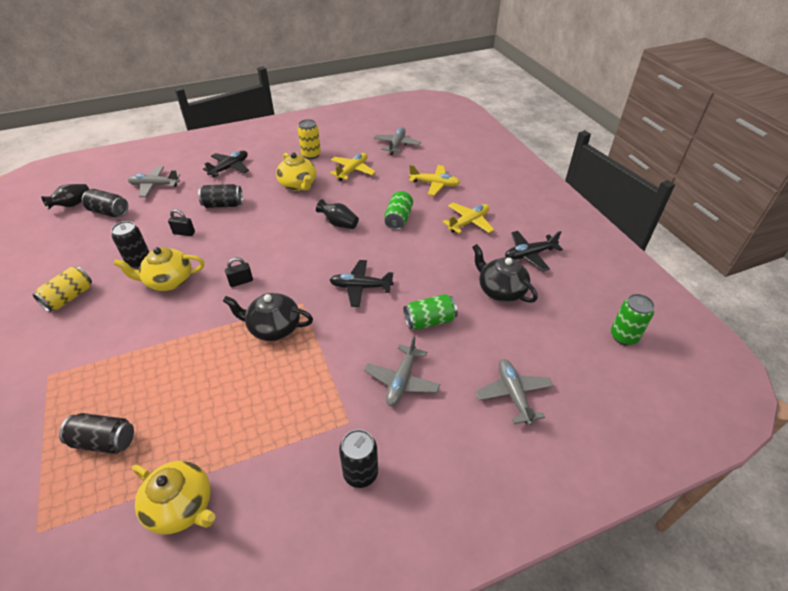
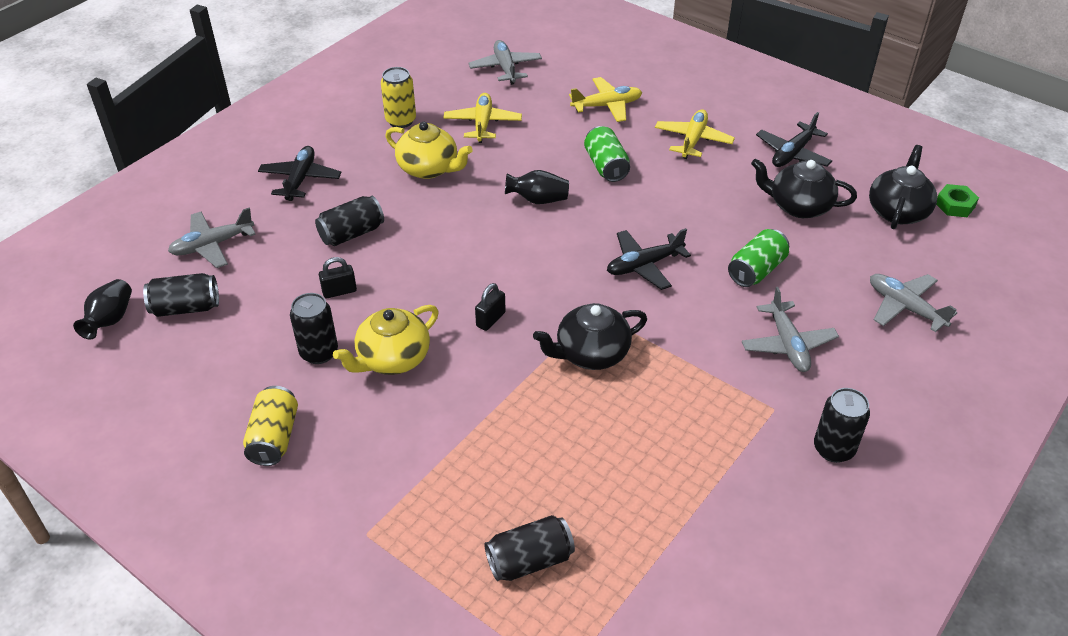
camera: 30 degrees left, 0 degrees up
yellow teapot [132,461,215,534] -> none
green can [611,294,655,345] -> green nut [936,184,979,217]
none -> black teapot [869,145,937,229]

